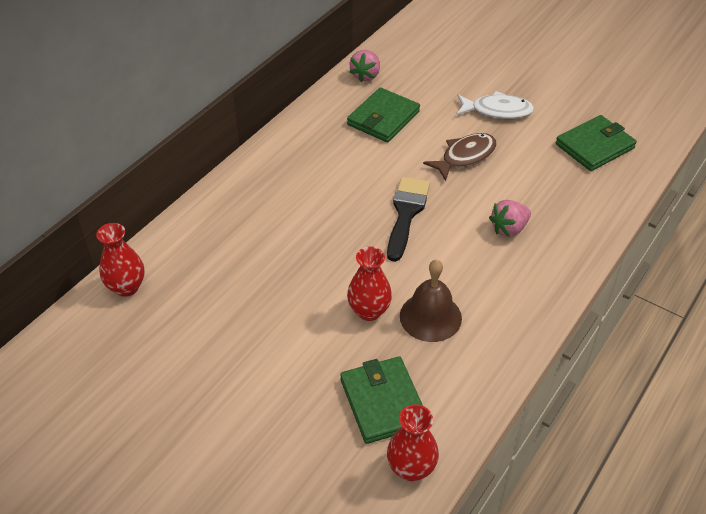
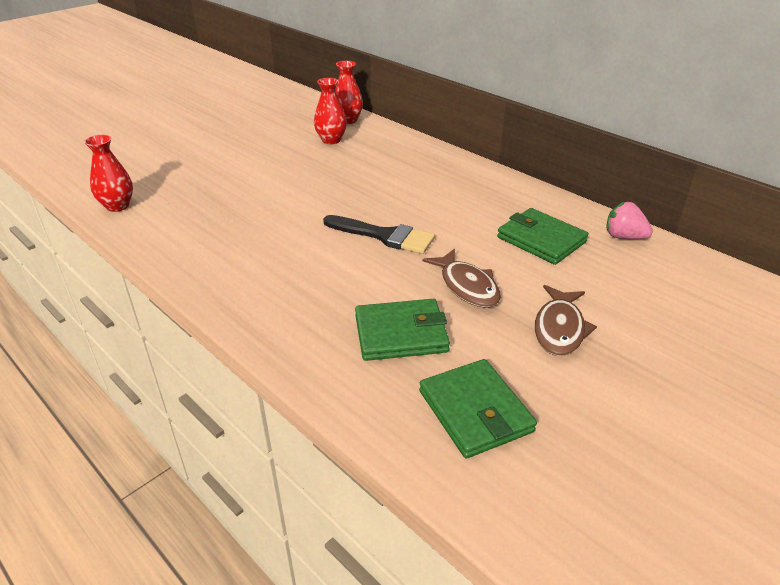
camera: 100 degrees right, 10 degrees down
green wallet [340,356,423,444] -> green wallet moved to [355,299,450,361]
red vase [347,246,392,321] -> red vase moved to [314,78,347,144]
brown bell [400,260,462,342] -> none
white fish [457,91,534,119] -> brown fish [535,285,597,356]
pink strawberry [489,200,531,237] -> none

